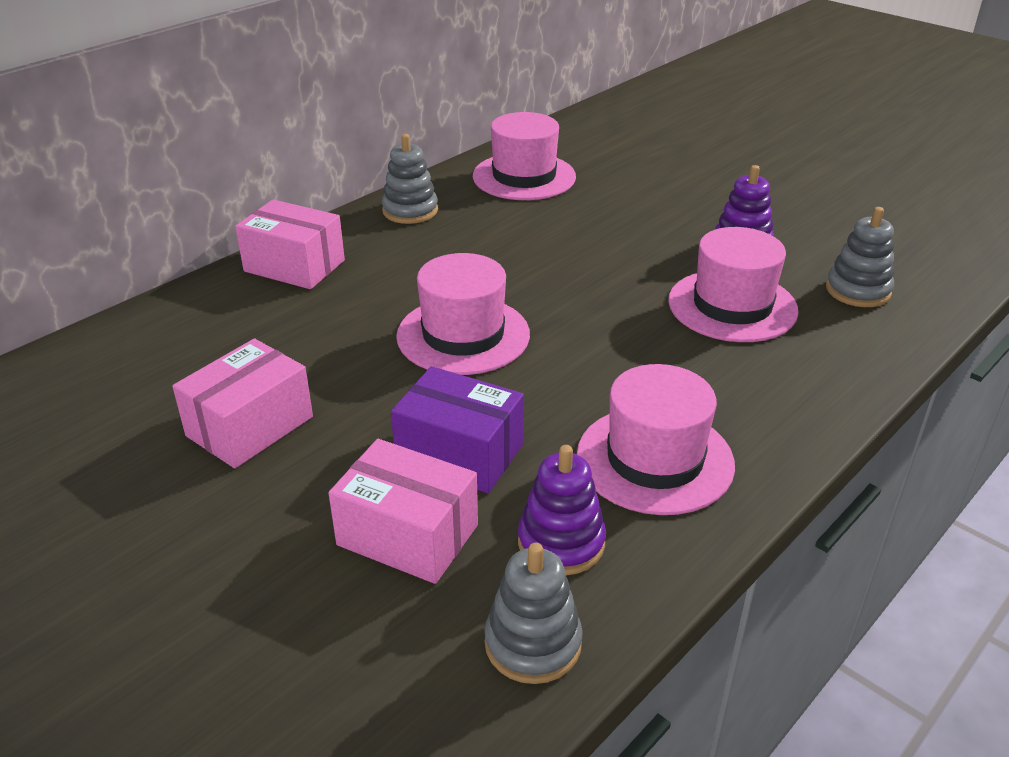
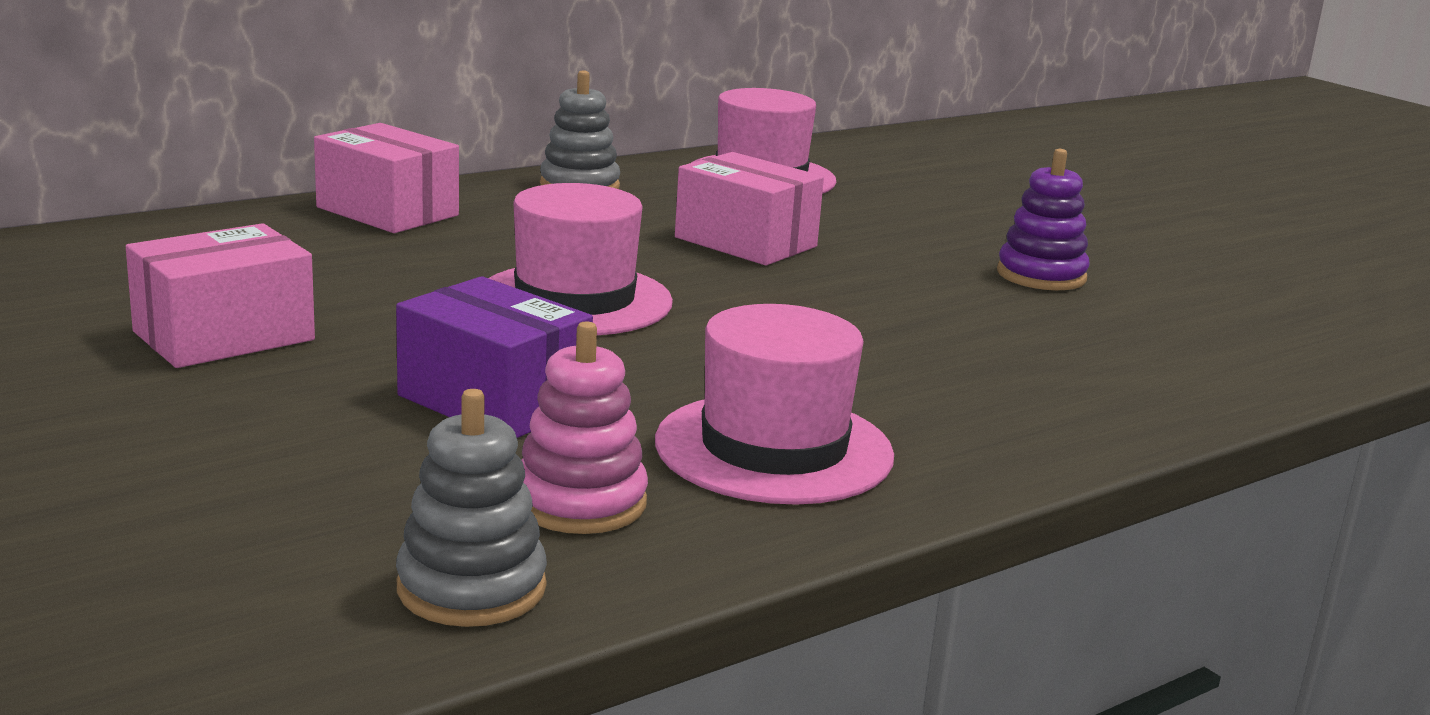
camera: 10 degrees right, 15 degrees down
pink box [329,439,478,584] -> pink box moved to [675,152,824,265]
purple stacking toy [518,445,606,575] -> pink stacking toy [521,321,648,534]
pink hat [668,227,799,342] -> none
grey stacking toy [826,207,894,307] -> none

